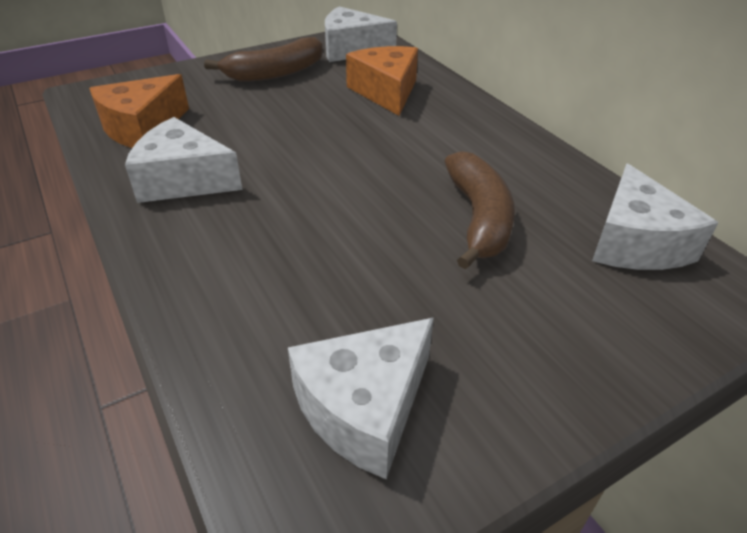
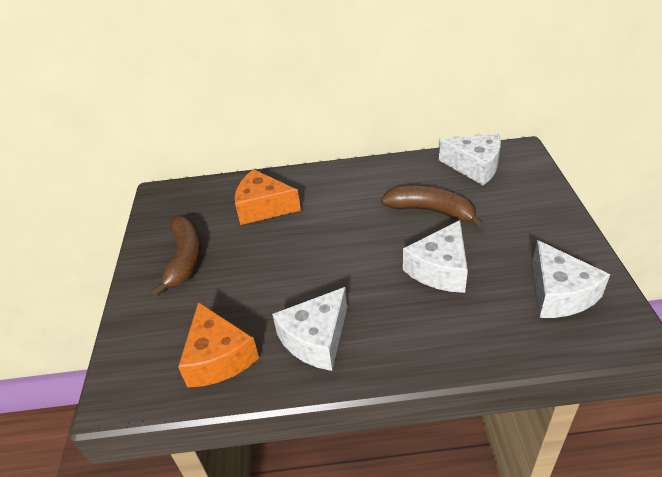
camera: 60 degrees left, 0 degrees up
white cheese [325,6,397,62] -> white cheese moved to [403,220,468,293]

